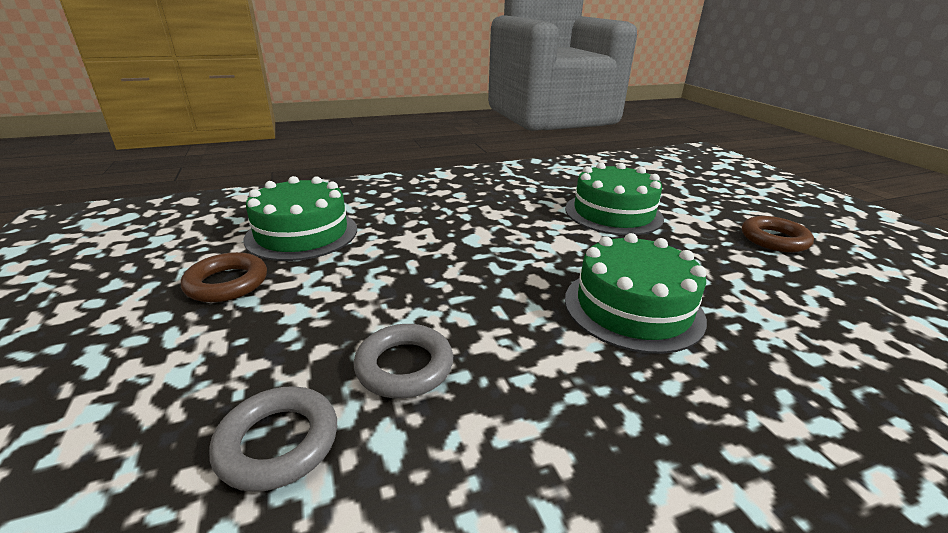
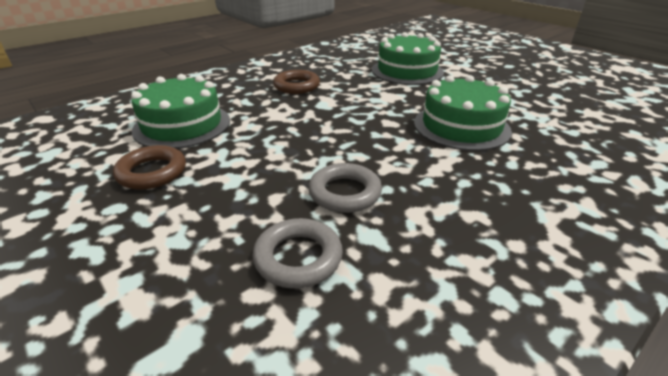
camera: 20 degrees left, 5 degrees up
brown ring [742,216,814,252] -> brown ring moved to [273,70,320,94]

